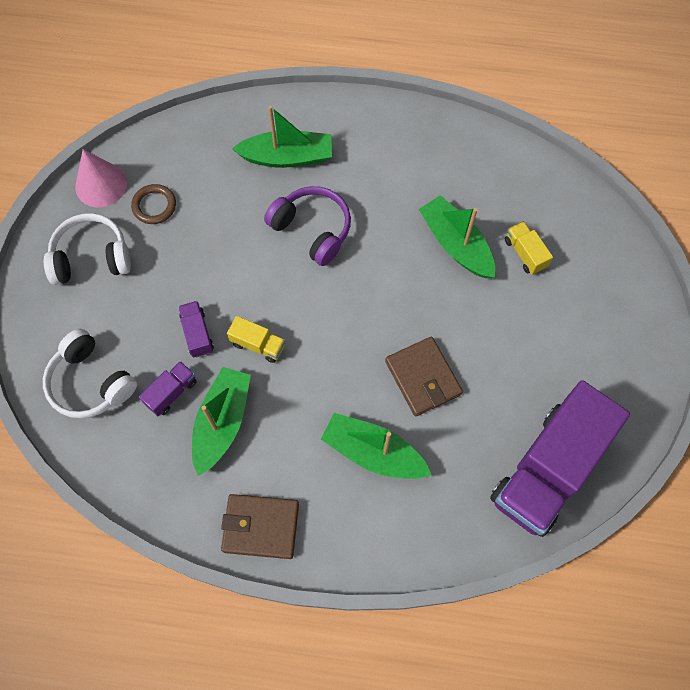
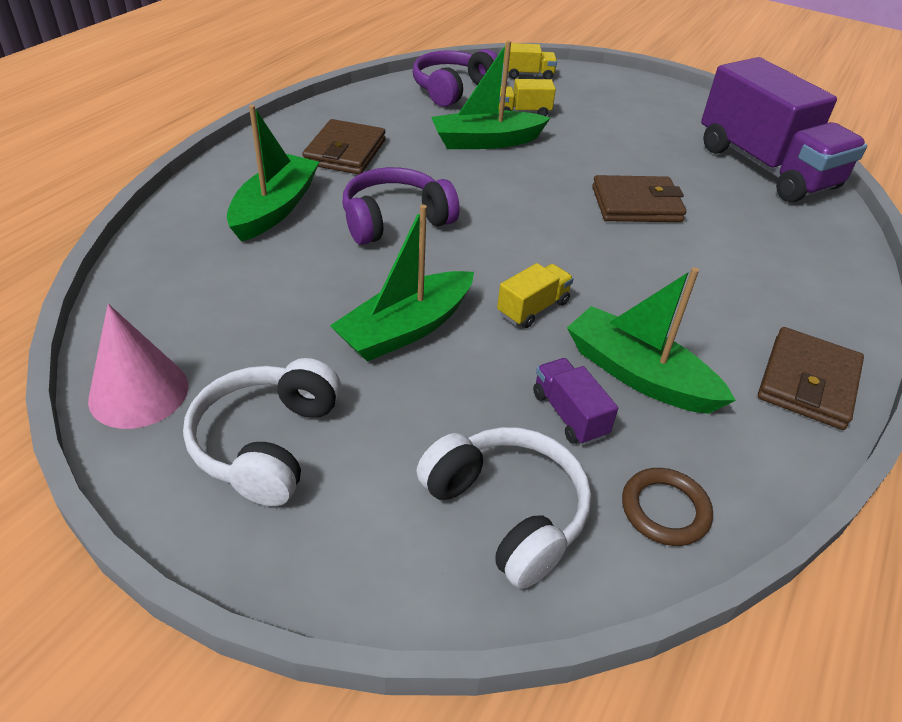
camera: 70 degrees left, 25 degrees down
white headphones [43,329,137,419] -> white headphones turned 105 degrees counterclockwise [416,427,591,589]
brown ring [131,184,176,224] -> brown ring moved to [622,468,713,546]
purple truck [178,301,214,358] -> none
green boat [321,413,432,479] -> green boat moved to [330,205,474,362]
none -> brown wallet [302,119,386,175]
none -> purple headphones [413,49,498,107]
none -> yellow truck [504,43,557,79]

